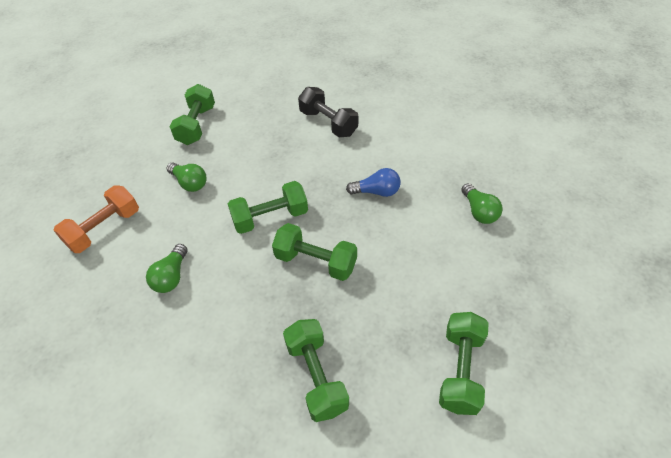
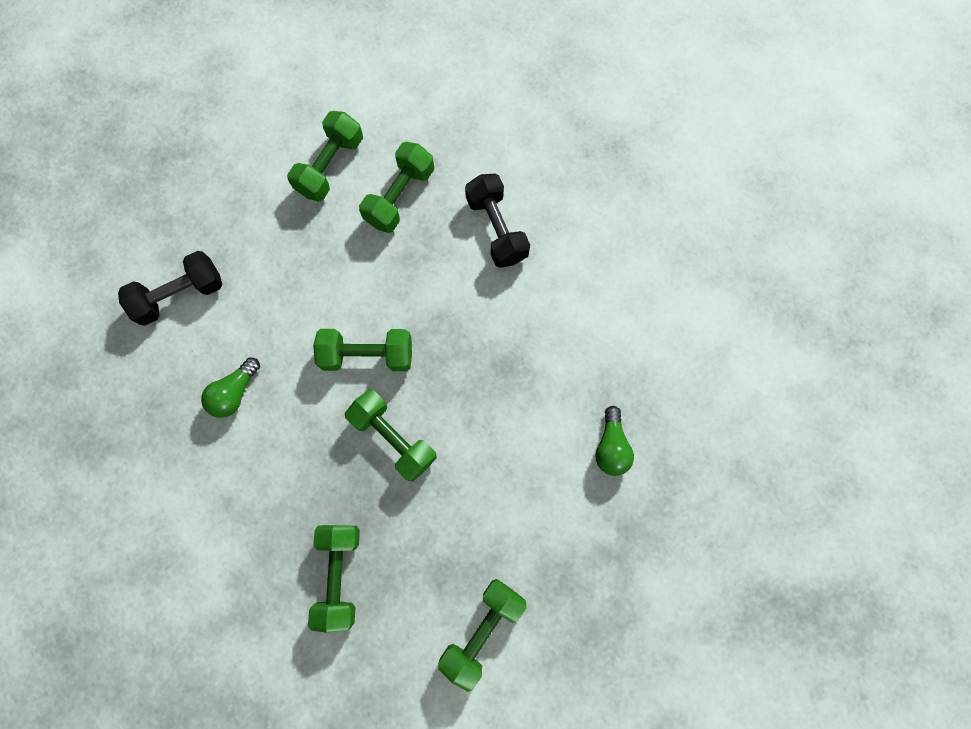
camera: 20 degrees right, 25 degrees up
orange dumbbell [54,185,139,253] -> black dumbbell [118,251,222,326]
green light bulb [167,162,207,192] -> none
blue light bulb [346,168,401,197] -> none
none -> green dumbbell [359,142,434,233]

